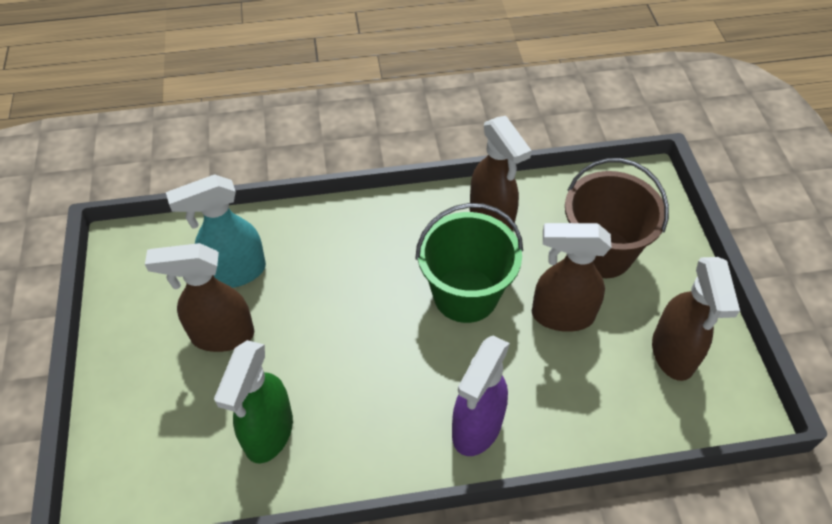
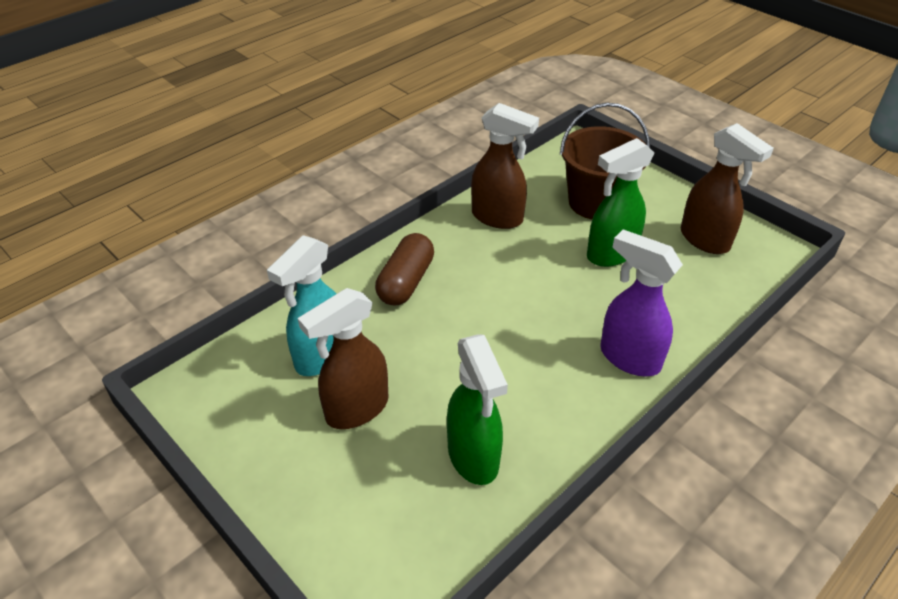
camera: 35 degrees left, 10 degrees down
green bucket [415,203,523,323] -> none
purple spray bottle [452,336,510,456] -> purple spray bottle turned 135 degrees clockwise [600,229,683,376]
brown spray bottle [532,223,611,332] -> green spray bottle [587,138,655,267]
none -> brown capsule [375,233,434,306]

